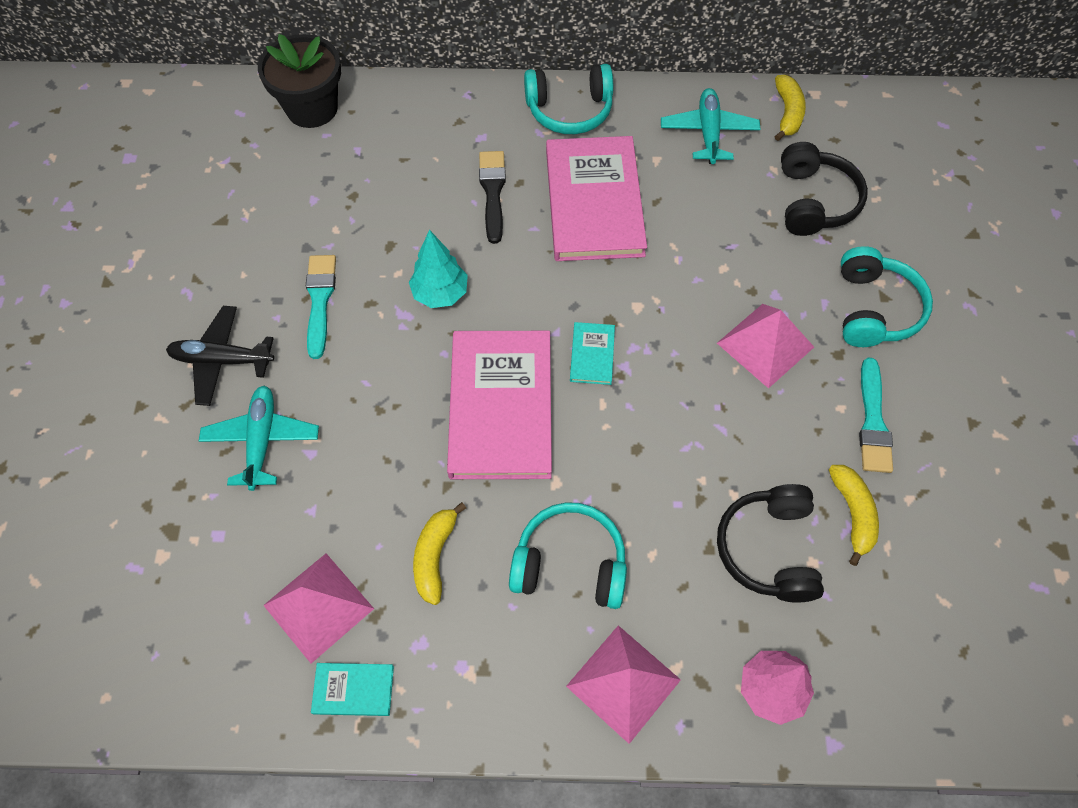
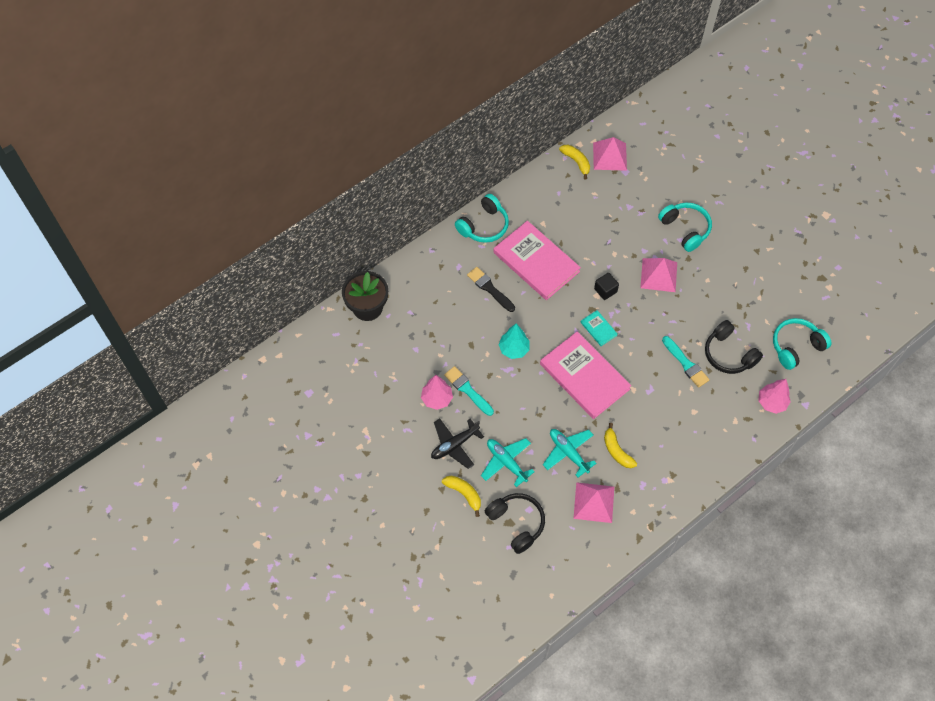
camera: 40 degrees left, 0 degrees up
turquoise book [311,663,394,716] -> none
turquoise headphones [509,502,627,609] -> turquoise headphones moved to [773,318,831,370]
pink pyramid [566,625,681,744] -> pink pyramid moved to [593,137,627,171]
turquoise plane [661,88,761,164] -> turquoise plane moved to [543,429,597,477]
black headphones [781,142,868,236] -> black headphones moved to [485,493,545,554]
yellow banana [829,465,879,566] -> yellow banana moved to [442,476,481,517]
turquoise brush [859,358,893,473] -> turquoise brush moved to [662,336,710,388]
none -> pink tree [421,375,453,410]
none -> black cube [594,273,619,300]

